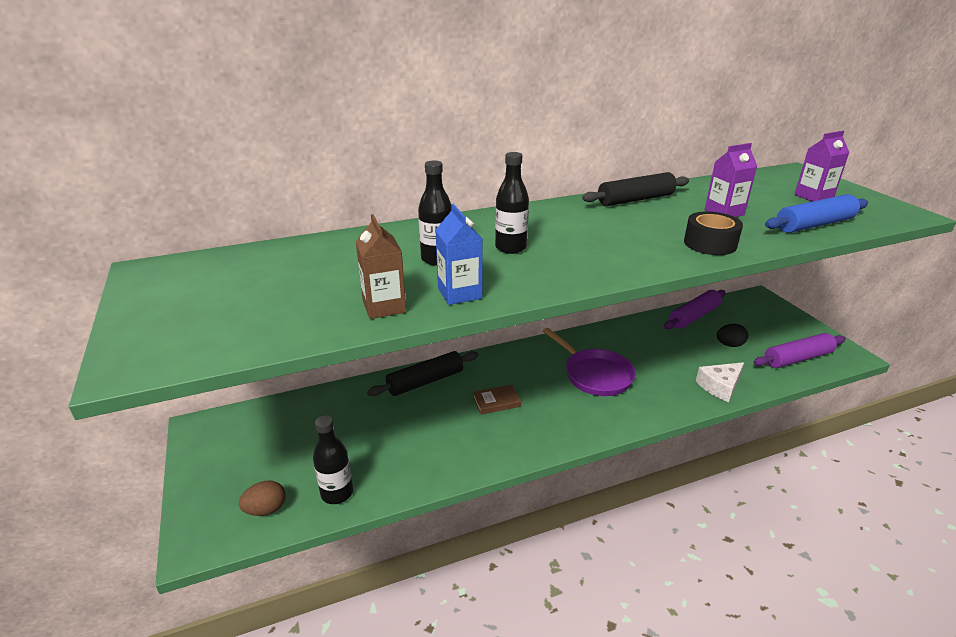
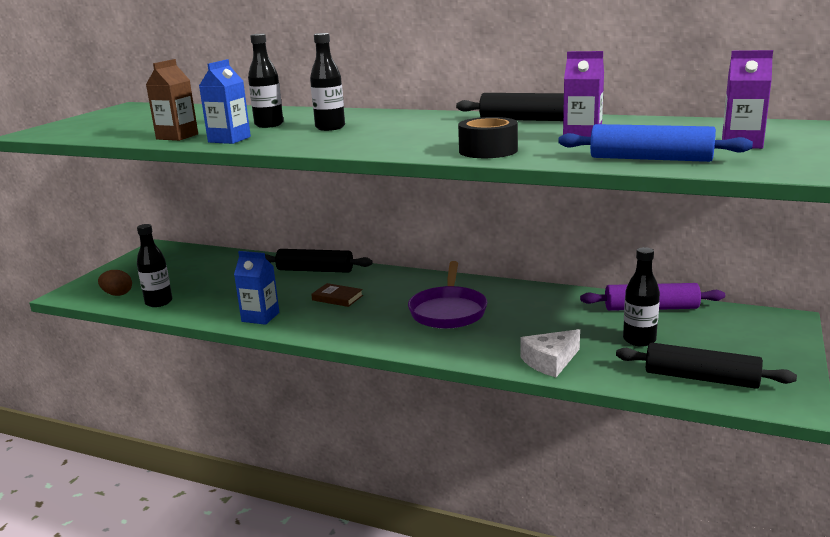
camera: 45 degrees right, 10 degrees down
white cheese [696,362,744,402] -> white cheese turned 45 degrees counterclockwise [521,329,580,377]
black egg [717,324,748,347] -> black bottle [623,247,660,347]
purple rolling pin [754,333,846,368] -> black rolling pin [616,343,797,389]
none -> blue carton [234,251,279,325]

